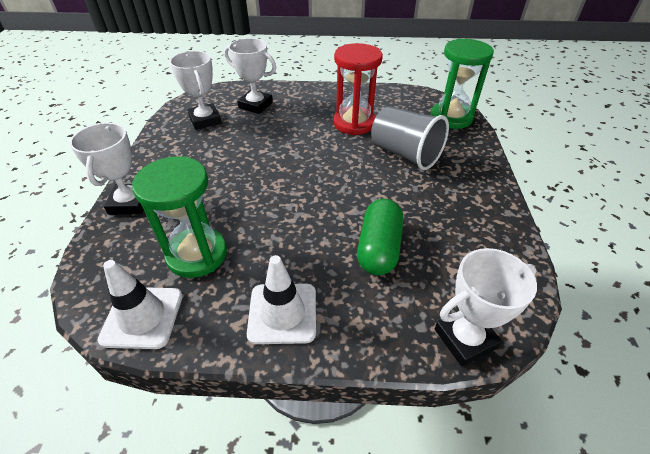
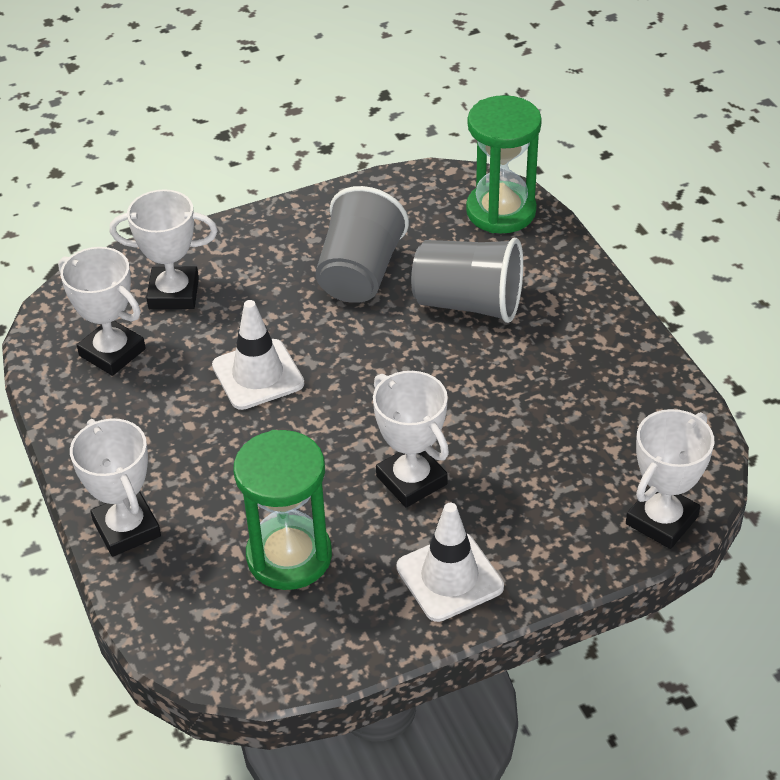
camera: 25 degrees left, 0 degrees up
white traffic cone [98,260,183,349] -> white traffic cone moved to [212,300,304,410]
red hourglass [333,43,383,135] -> grey cup [315,186,409,303]
green capsule [357,199,403,275] -> none
none -> white trophy [373,371,449,508]

